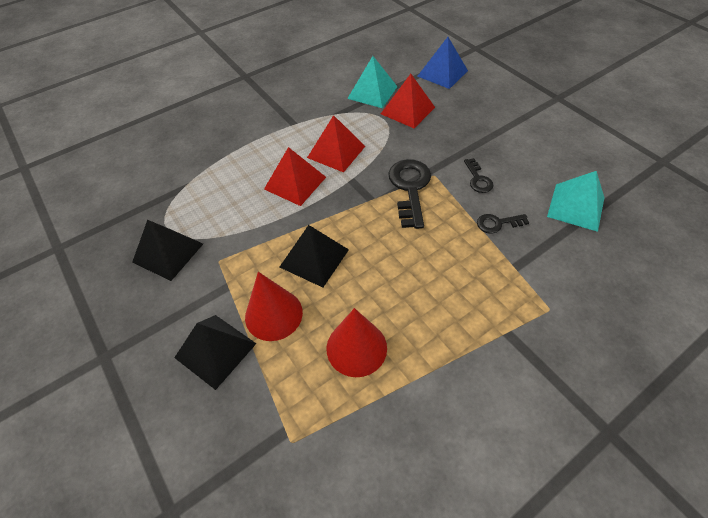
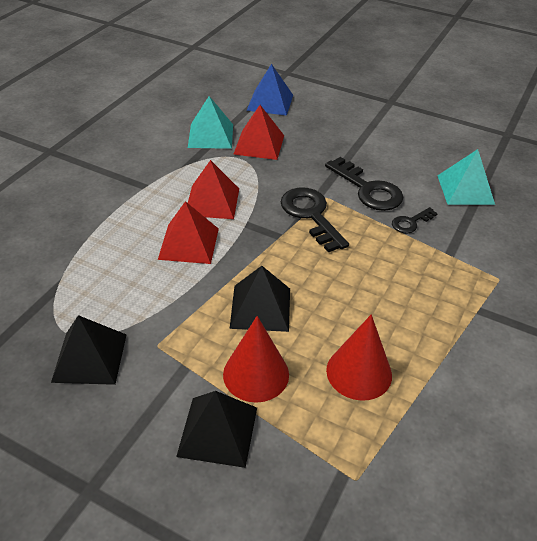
camera: 30 degrees left, 10 degrees down
black key [464,158,493,193] -> black key [325,157,403,211], size x1.87

